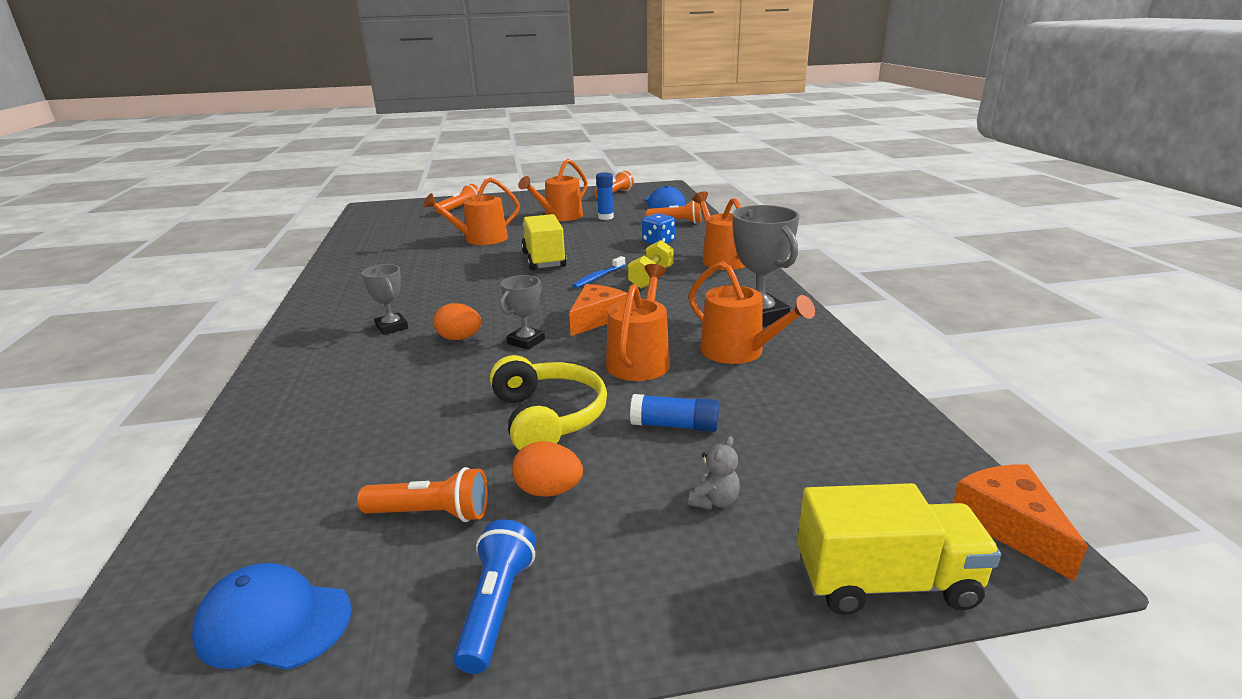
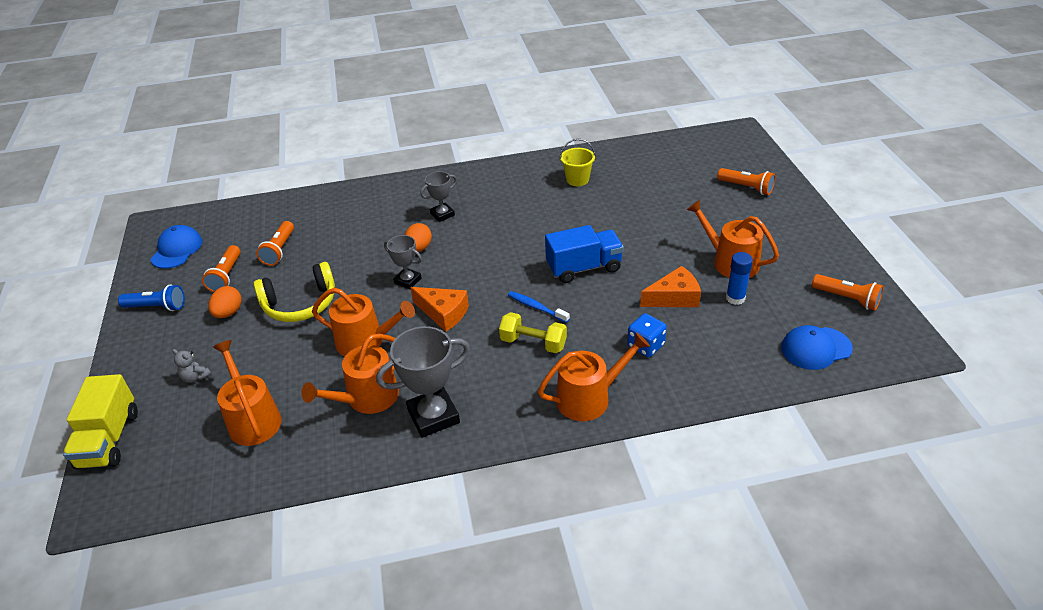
camera: 90 degrees right, 15 degrees up
orange watering can [423,177,520,245] -> orange watering can moved to [213,340,282,446]
yellow truck [521,214,567,270] -> blue truck [545,225,624,283]
blue glue stick [630,394,719,432] -> none
orange flashlight [646,201,702,223] -> orange flashlight moved to [256,221,294,266]
orange cheese [953,464,1088,581] -> orange cheese moved to [640,266,701,307]
none -> yellow bucket [560,139,595,186]

